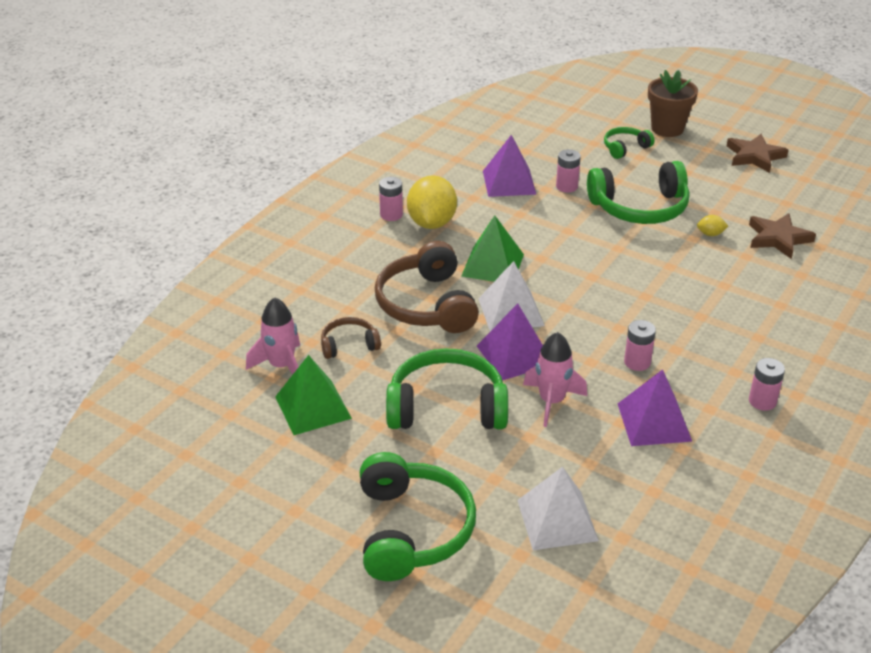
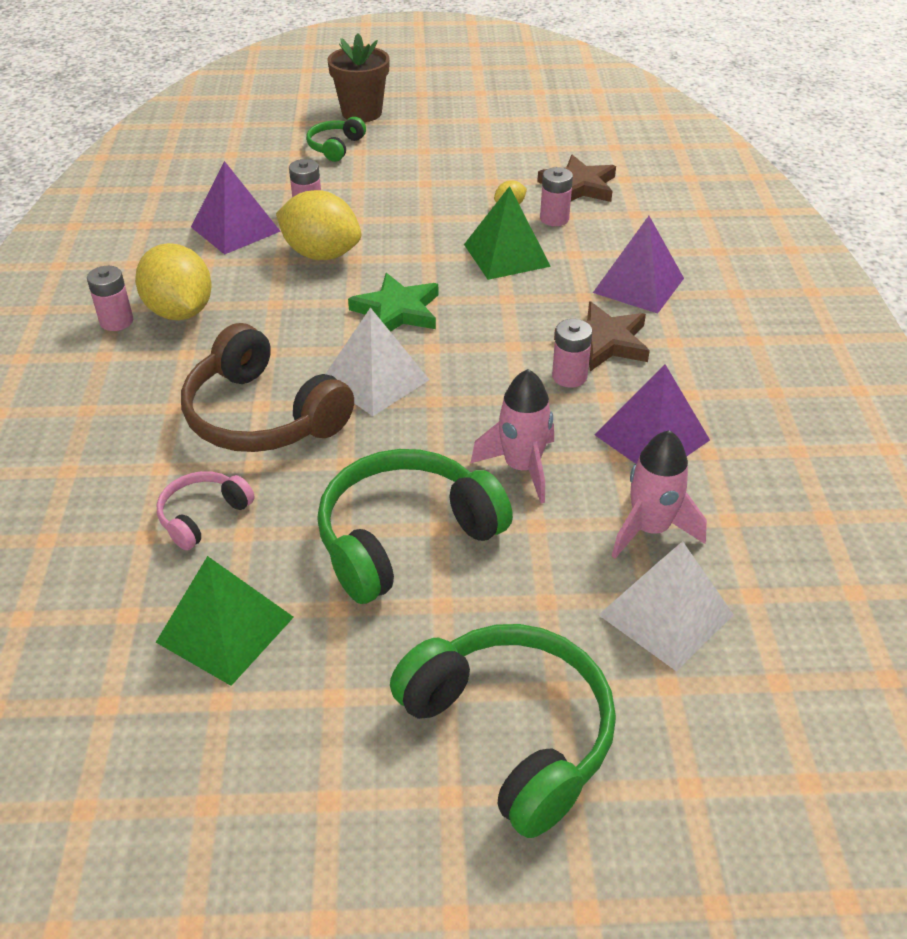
camera: 35 degrees left, 5 degrees up
pink rocket [246,297,300,375] -> pink rocket moved to [612,430,707,558]
brown headphones [321,317,381,359] -> pink headphones [156,471,255,550]
green pyramid [461,215,524,282] -> green pyramid moved to [464,186,551,280]
purple pyramid [477,303,543,381] -> purple pyramid moved to [593,216,684,314]
green headphones [587,161,690,224] -> none
brown star [727,134,788,173] -> brown star moved to [554,301,650,371]
pink battery [749,358,785,411] -> pink battery moved to [540,167,573,226]
none -> yellow lemon [276,190,361,260]
none -> green star [348,273,438,332]

